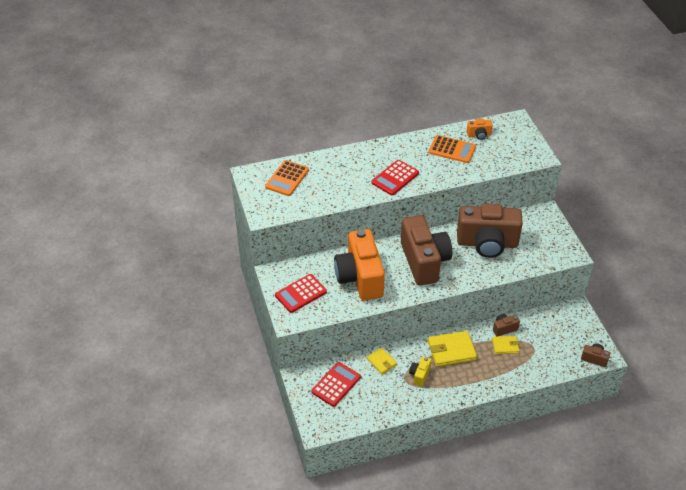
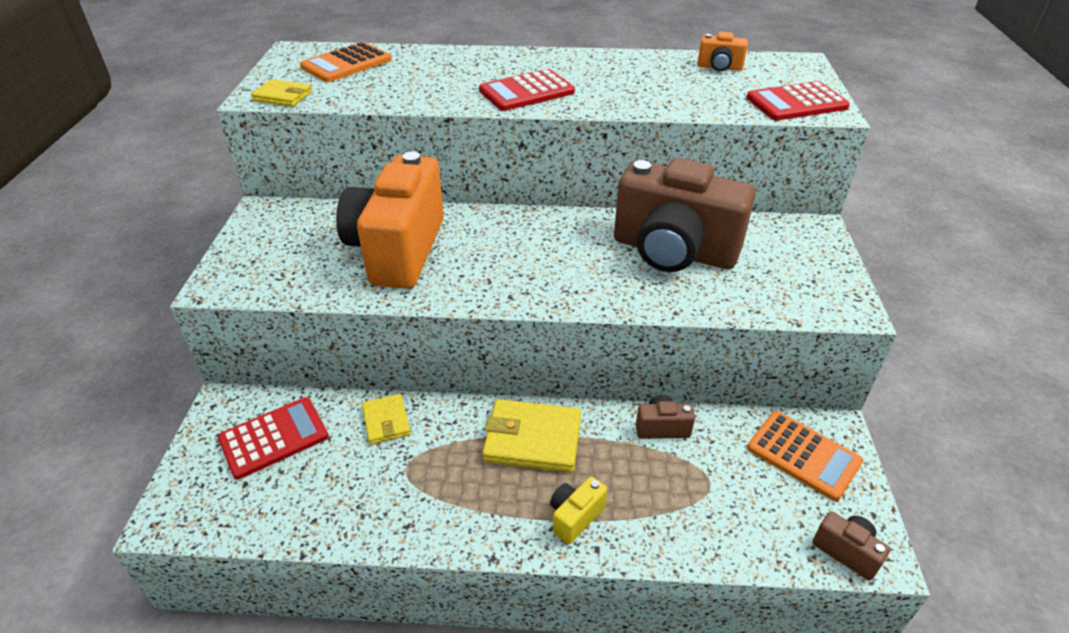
camera: 20 degrees right, 5 degrees down
red calculator [275,274,327,313] -> red calculator moved to [747,81,850,121]
brown camera [401,215,452,286] -> none
yellow camera [409,356,431,386] -> yellow camera moved to [550,477,607,544]
orange calculator [428,135,476,163] -> orange calculator moved to [747,411,863,501]
yellow wallet [492,336,519,354] -> yellow wallet moved to [251,79,312,107]

